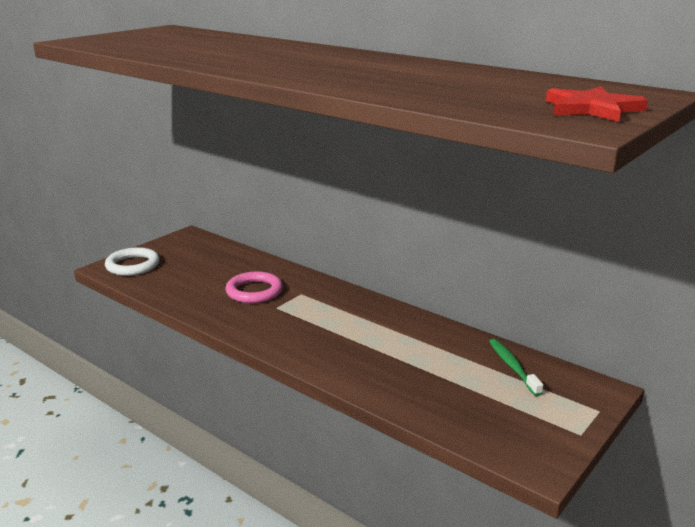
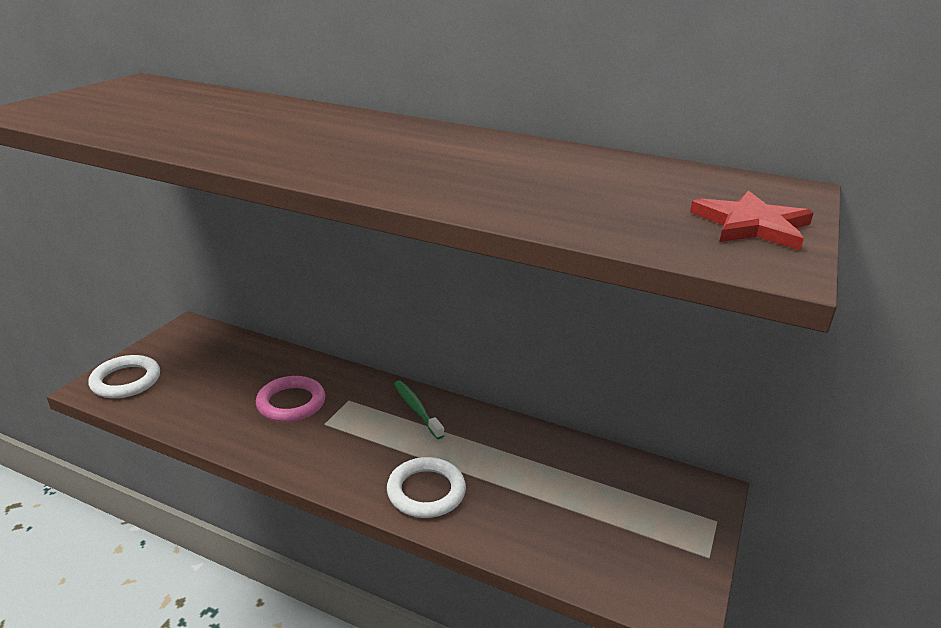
camera: 15 degrees left, 5 degrees up
green toothbrush [489,339,543,396] -> green toothbrush moved to [394,380,444,439]
none -> white ring [387,457,466,518]

